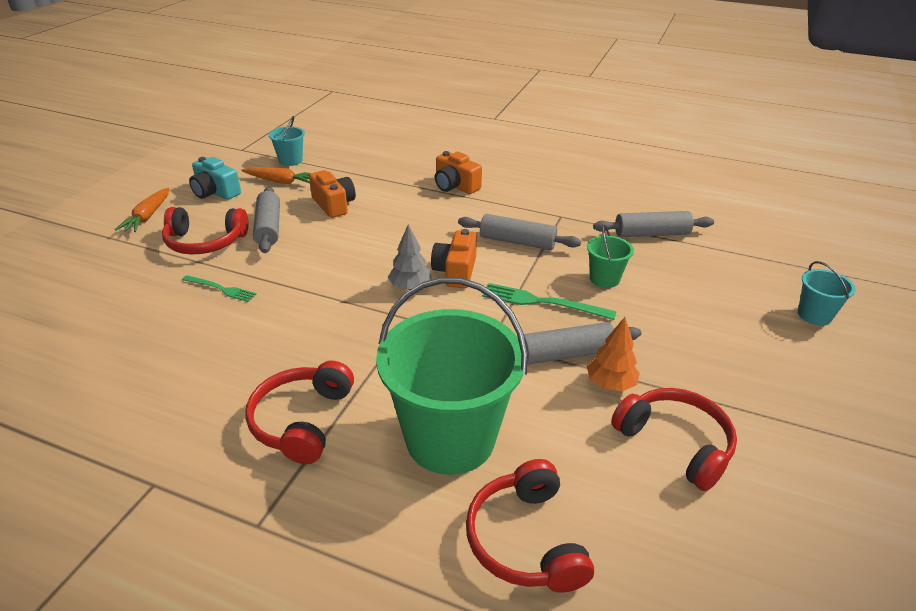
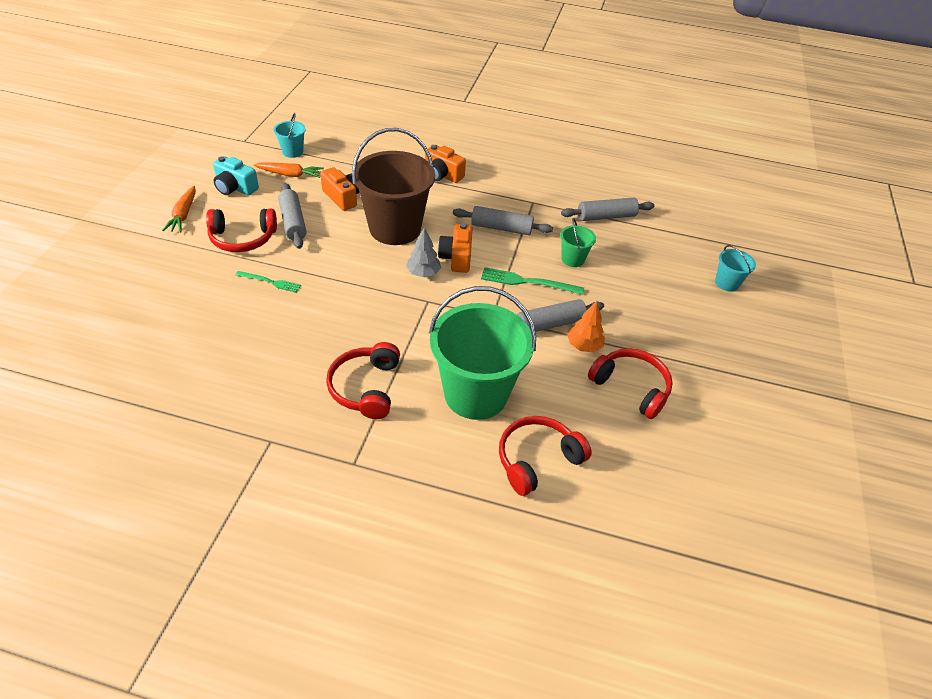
camera: 10 degrees left, 10 degrees up
red headphones [466,459,594,593] -> red headphones turned 75 degrees clockwise [499,416,592,496]
none -> brown bucket [352,128,435,245]

